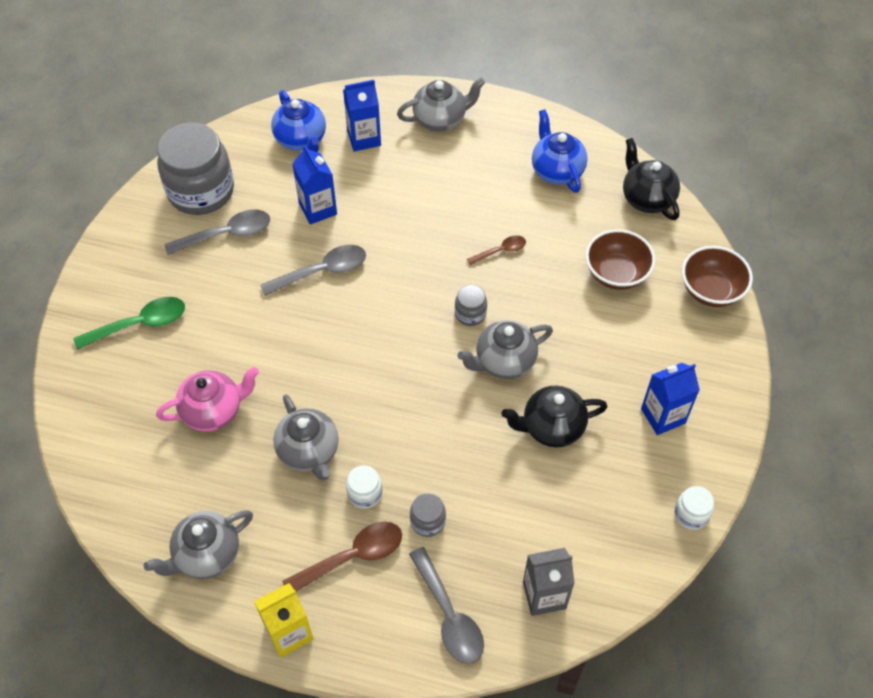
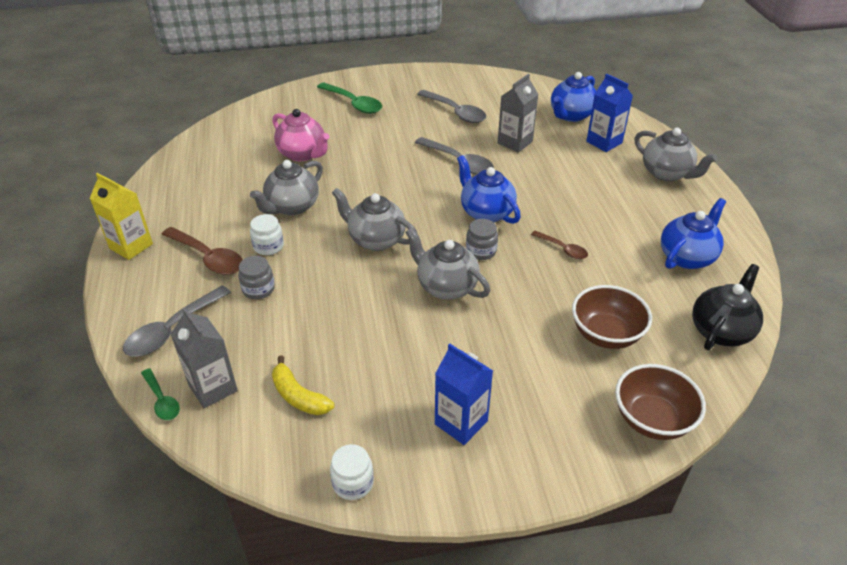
camera: 65 degrees right, 15 degrees down
grey teapot [144,510,253,579] -> grey teapot moved to [332,188,417,251]
grey jar [157,122,234,215] -> none
blue carton [292,145,337,224] -> grey carton [497,74,538,153]
black teapot [501,386,608,448] -> none
none -> green spoon [141,368,180,420]
none -> yellow banana [272,355,334,415]
none -> blue teapot [457,155,521,224]

